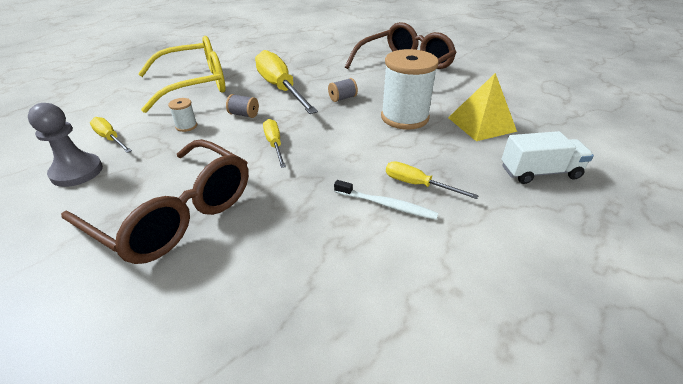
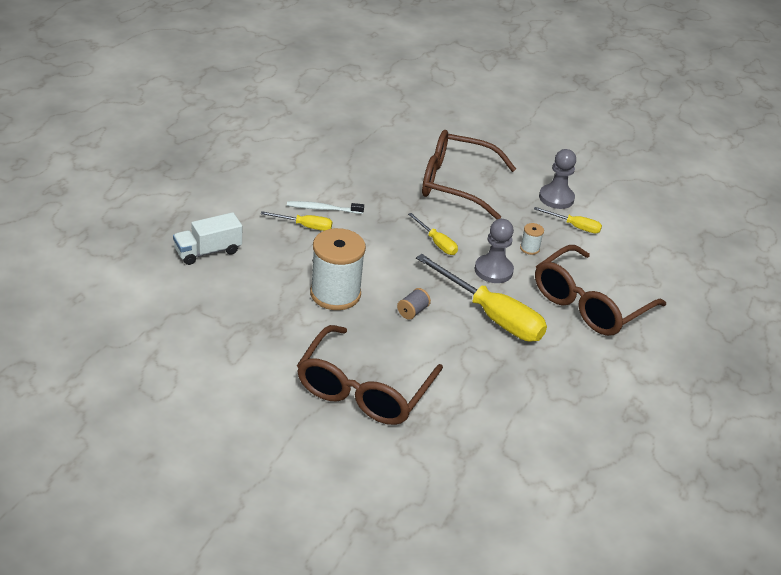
camera: 155 degrees right, 0 degrees up
yellow glasses [138,36,226,113] -> brown glasses [535,245,666,336]
grey spool [226,94,259,118] -> grey pawn [475,219,514,283]
yellow pyramid [448,73,517,141] -> none

